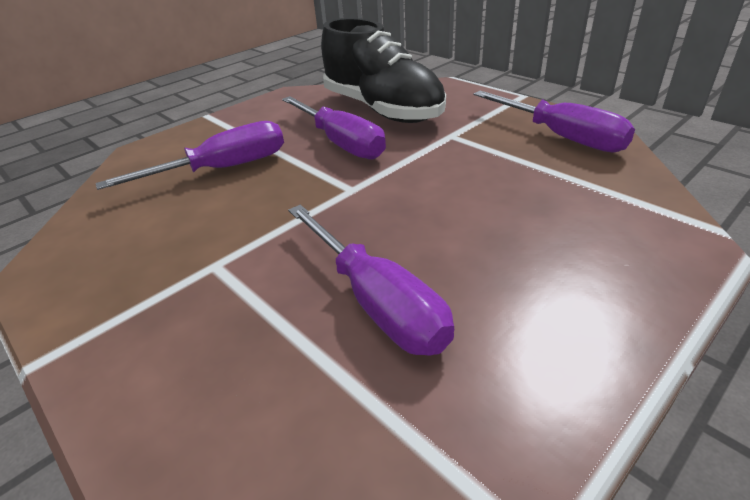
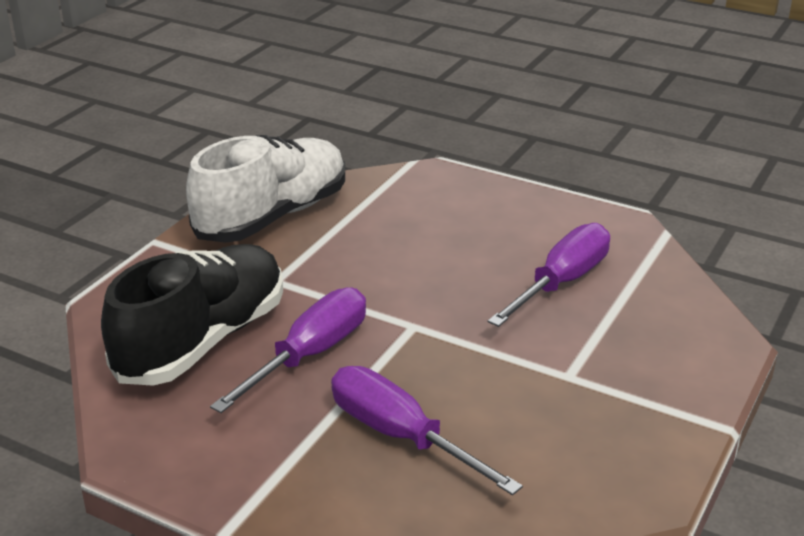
camera: 110 degrees left, 5 degrees down
purple screwdriver [474,91,635,152] -> white shoe [186,135,345,243]

